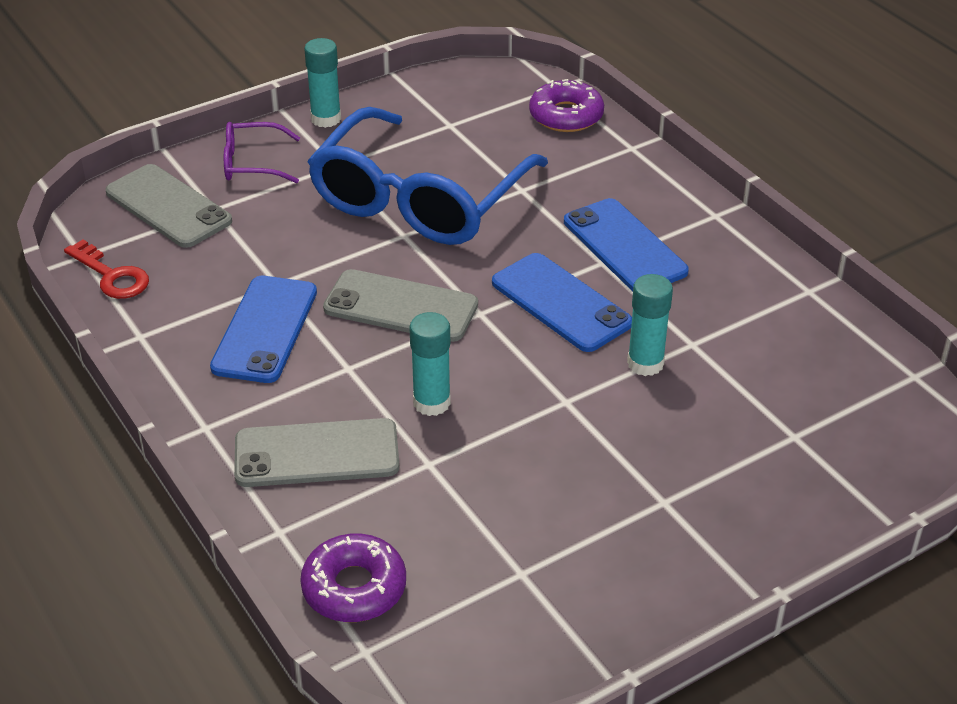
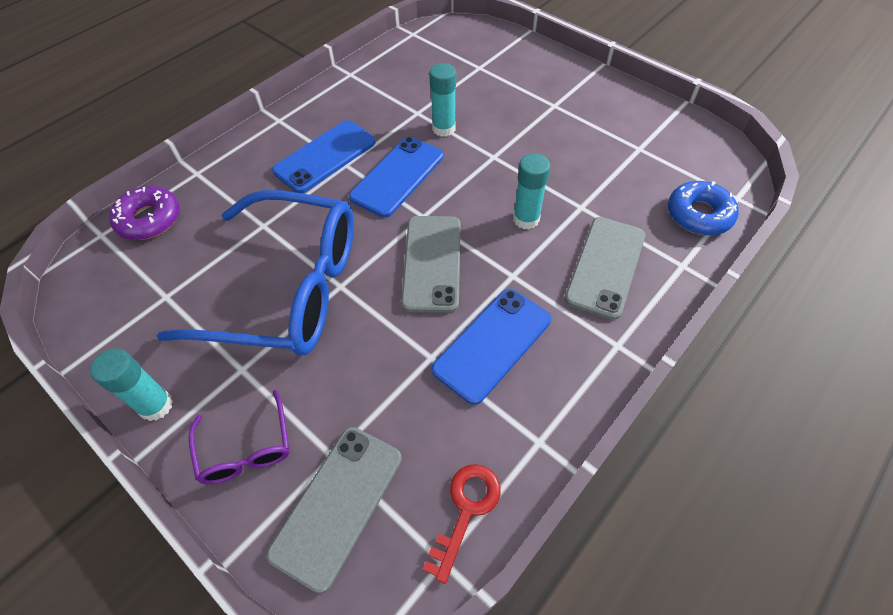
camera: 105 degrees left, 15 degrees up
blue phone [210,276,317,383] -> blue phone turned 45 degrees counterclockwise [432,289,551,405]
grey phone [234,418,399,487] -> grey phone turned 45 degrees clockwise [564,217,645,320]
purple donut [300,534,406,622] -> blue donut [668,181,739,236]

